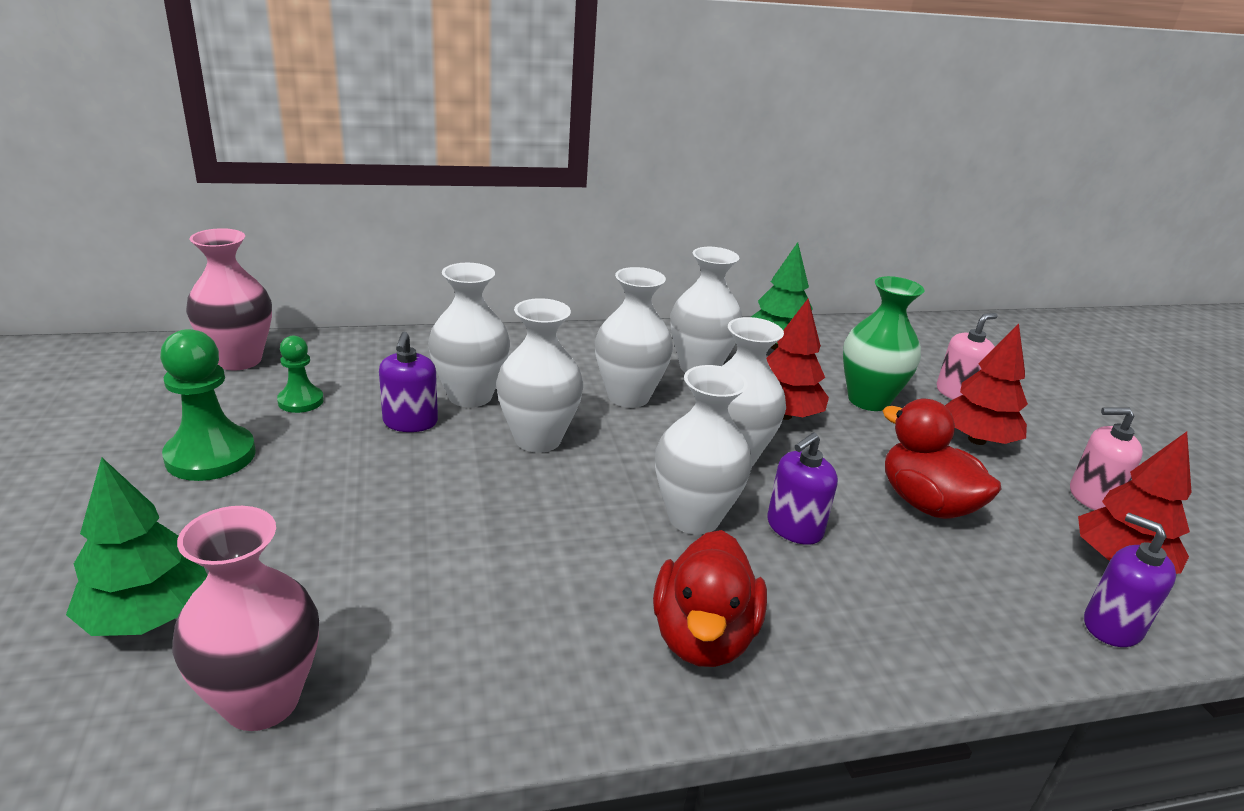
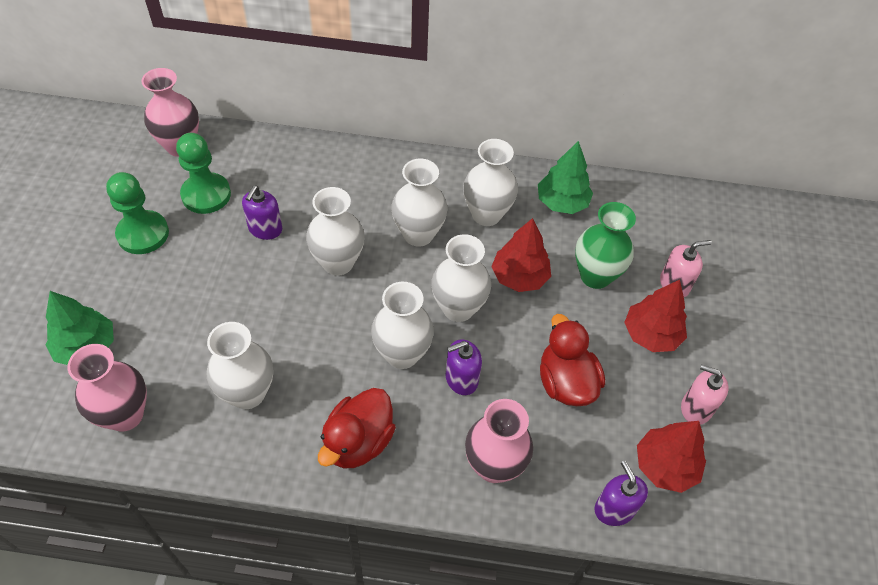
camera: 20 degrees right, 25 degrees up
green pawn [277,336,324,413] -> green pawn [176,133,231,214], size x1.72
white vase [428,263,510,407] -> white vase moved to [207,322,273,409]
none -> pink vase [465,399,533,483]

